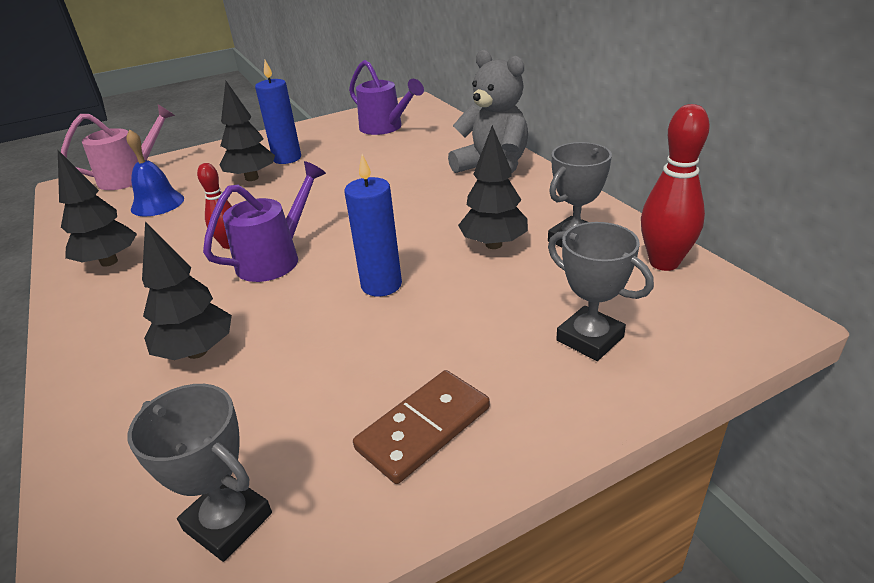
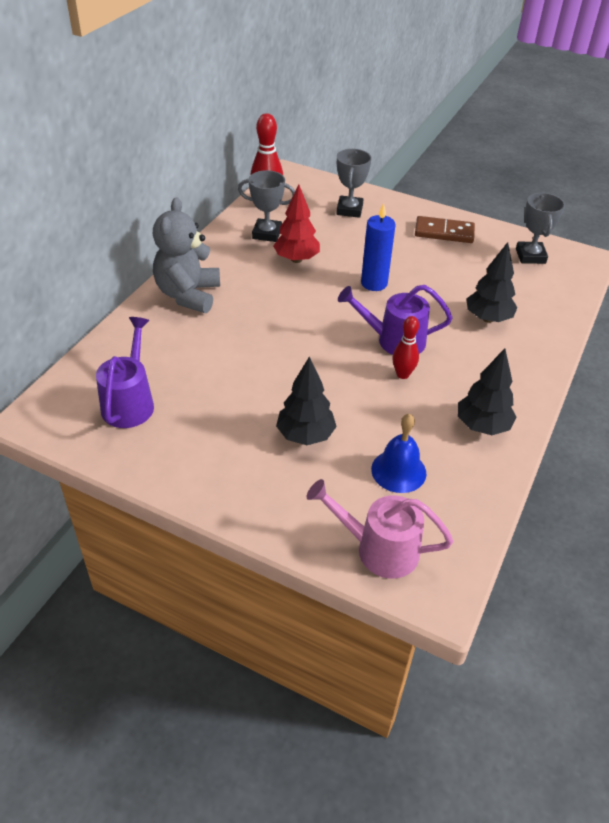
camera: 130 degrees left, 10 degrees up
blue candle [255,60,301,164] -> none
black tree [458,125,528,249] -> red tree [273,184,320,263]

